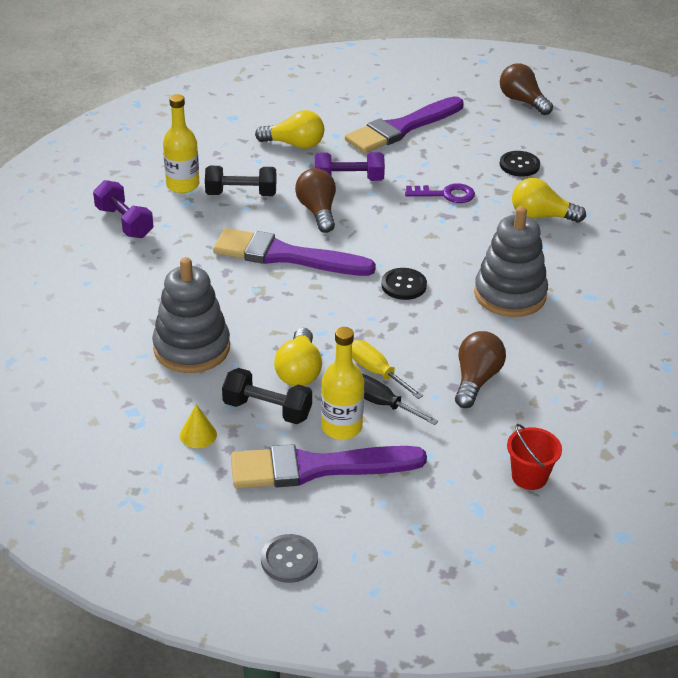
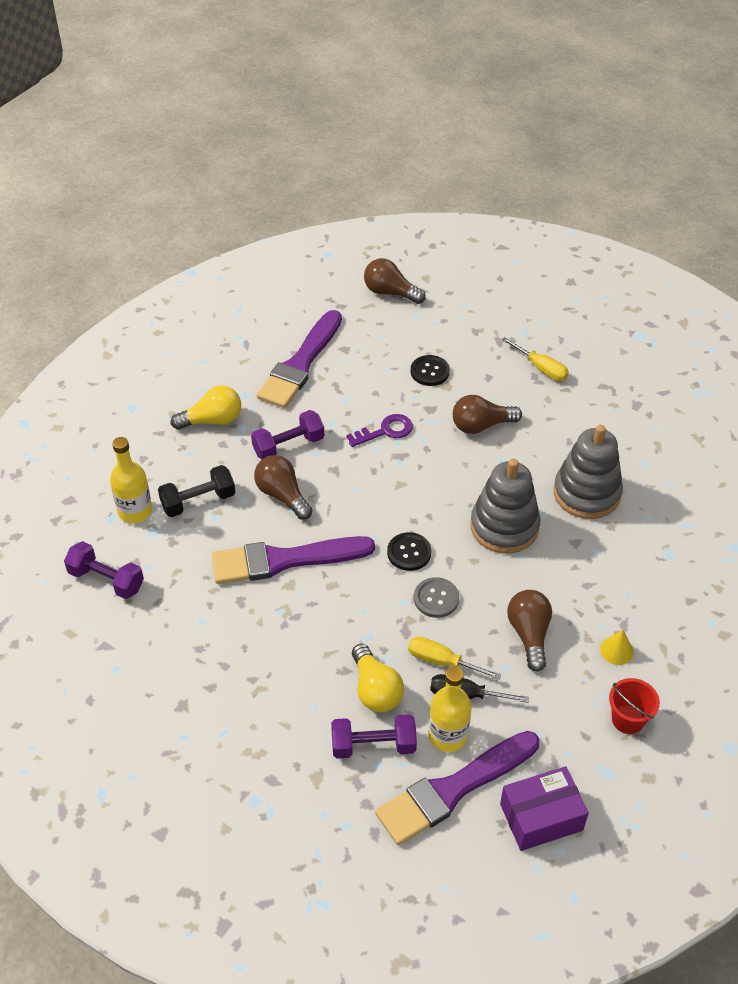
camera: 25 degrees left, 10 degrees up
grey stacking toy [152,257,230,373] -> grey stacking toy moved to [554,425,623,519]
yellow cone [180,404,217,448] -> yellow cone moved to [600,630,634,665]
black dumbbell [222,368,312,424] -> purple dumbbell [331,714,417,759]
grey button [261,534,318,583] -> grey button moved to [414,577,459,618]
yellow light bulb [512,178,586,223] -> brown light bulb [453,395,522,434]
none -> purple box [500,766,589,851]
none -> yellow screwdriver [501,337,569,381]

